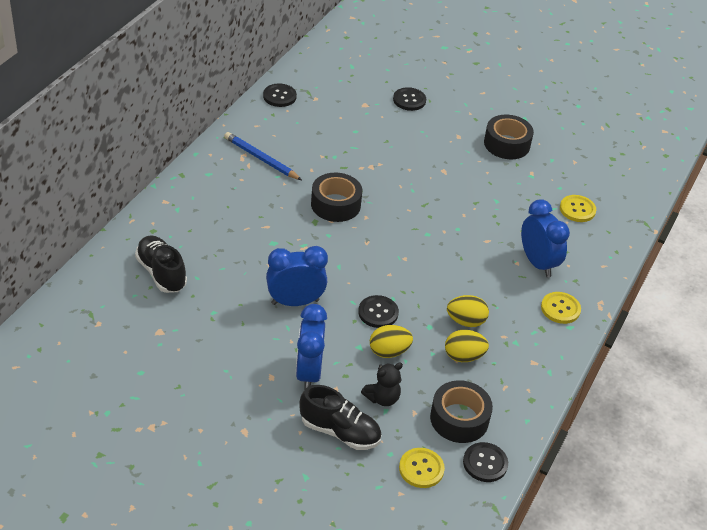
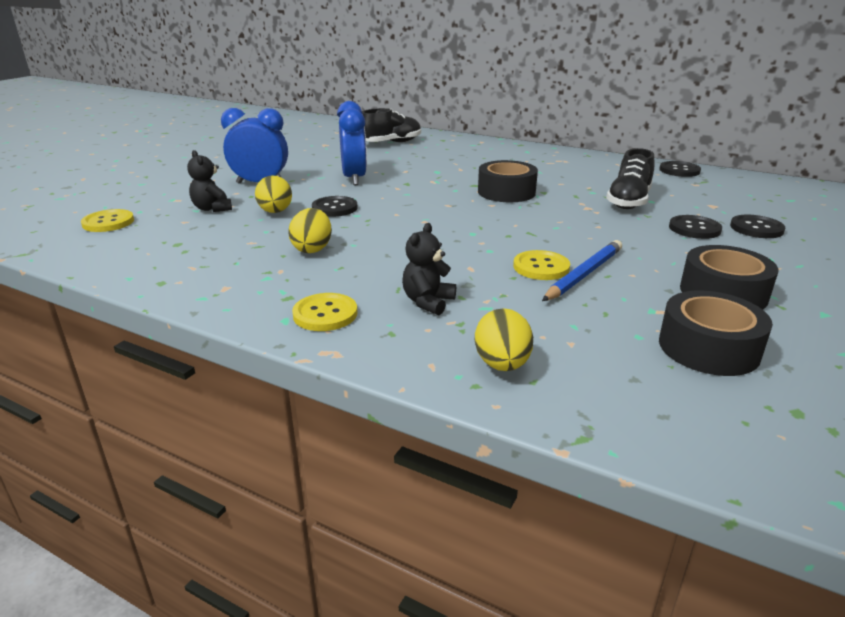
camera: 95 degrees right, 15 degrees down
blue pencil [224,132,302,180] -> blue pencil moved to [542,240,622,301]
black shoe [299,385,381,450] -> black shoe moved to [606,148,655,209]
black tape [430,380,493,443] -> black tape moved to [659,291,773,376]
yellow egg [445,330,489,362] -> yellow egg moved to [475,308,533,371]
black button [463,442,508,482] -> black button moved to [669,215,722,239]
blue clock [521,199,570,277] -> black teddy bear [402,223,456,315]
yellow button [560,195,596,222] -> yellow button moved to [513,250,570,280]

